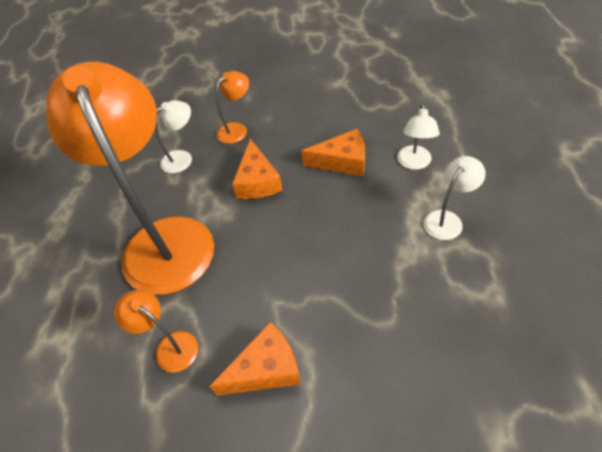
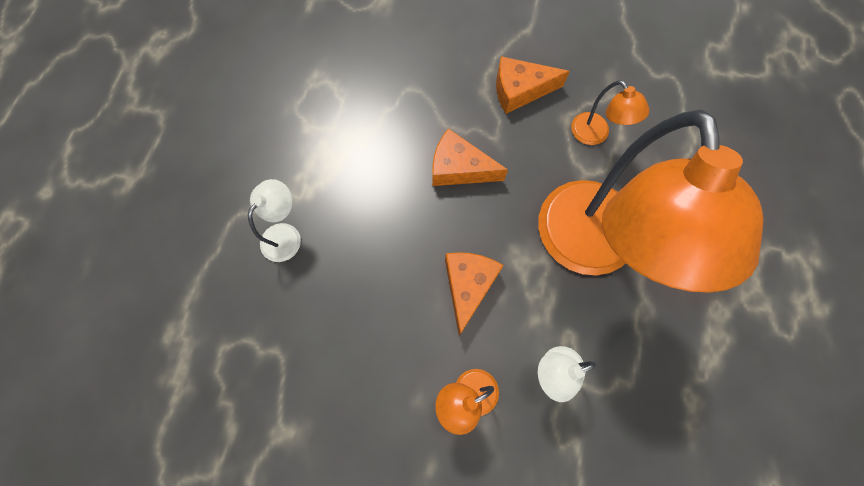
camera: 165 degrees left, 20 degrees up
orange cheese [302,129,365,176] -> orange cheese moved to [432,128,508,186]
white lamp [424,156,486,240] -> none

